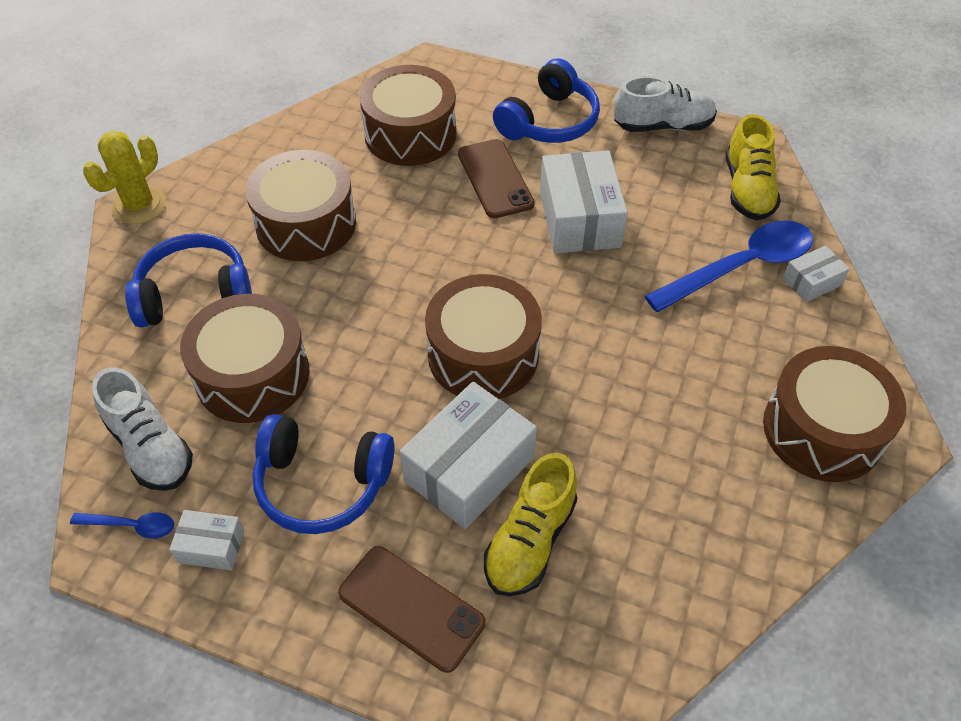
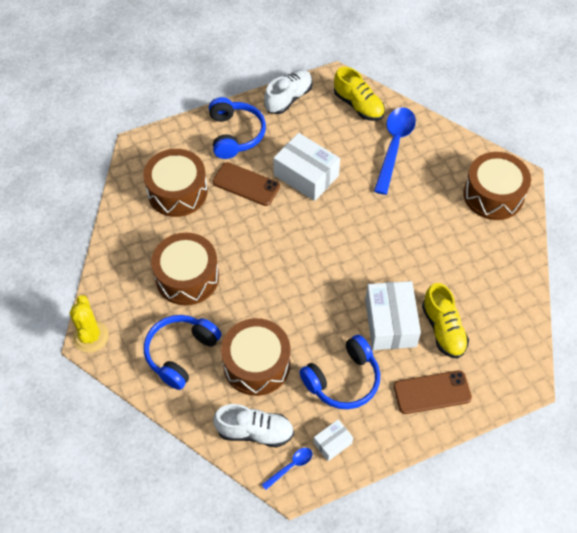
camera: 45 degrees left, 5 degrees up
brown drum [425,274,542,399] -> none
white box [783,245,850,302] -> none

